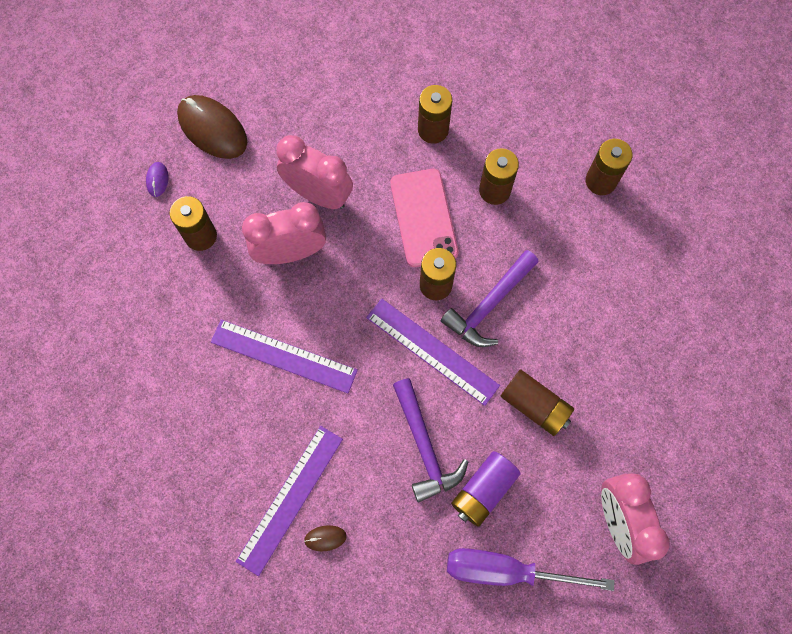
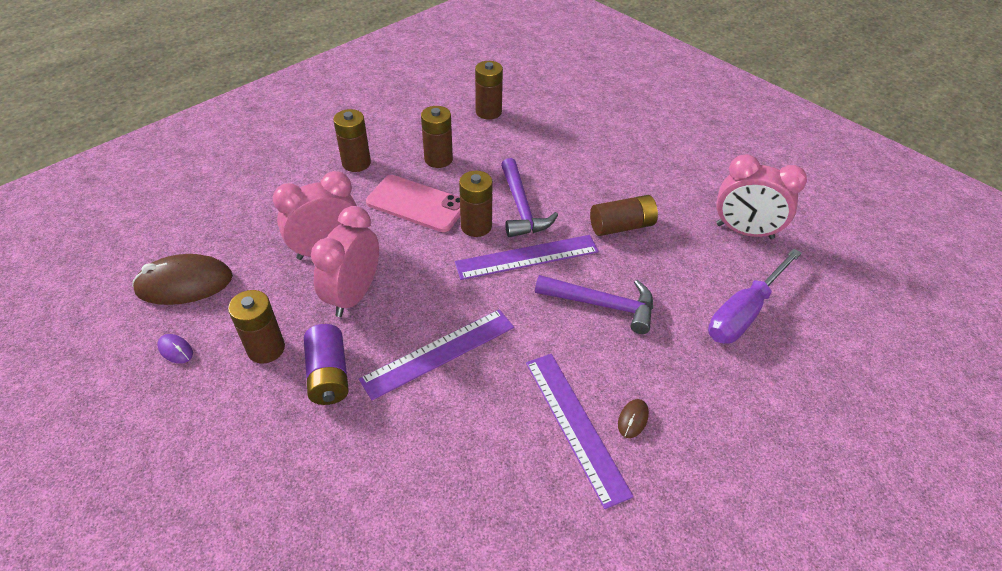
camera: 55 degrees left, 25 degrees down
purple battery [451,451,521,527] -> purple battery moved to [304,324,349,405]

